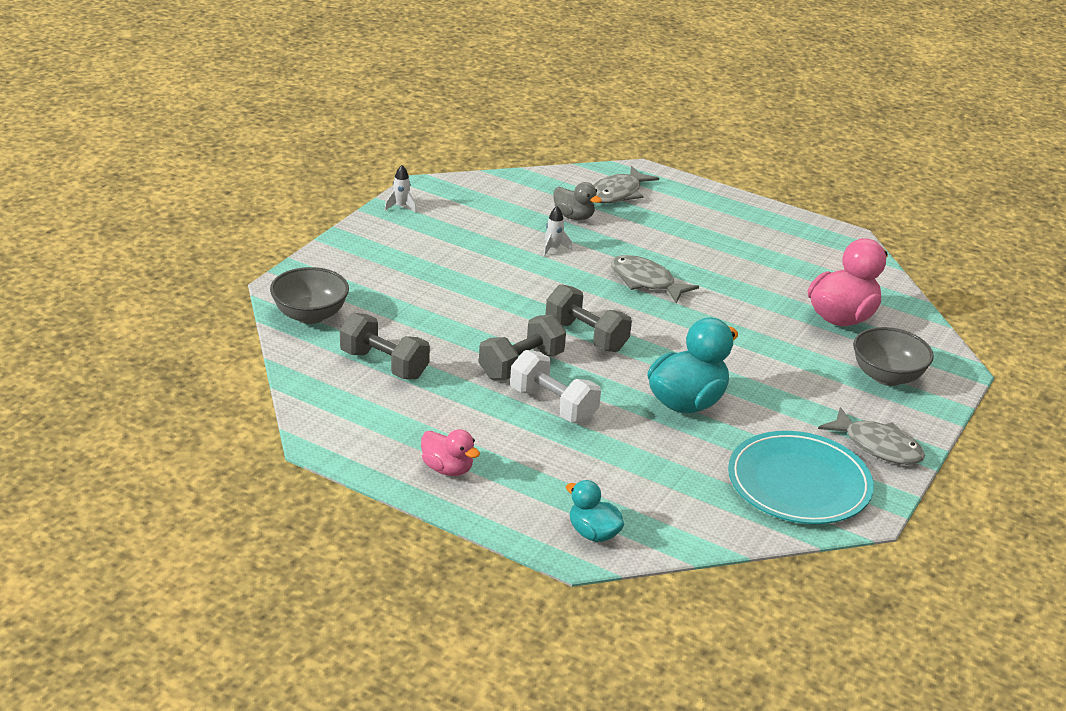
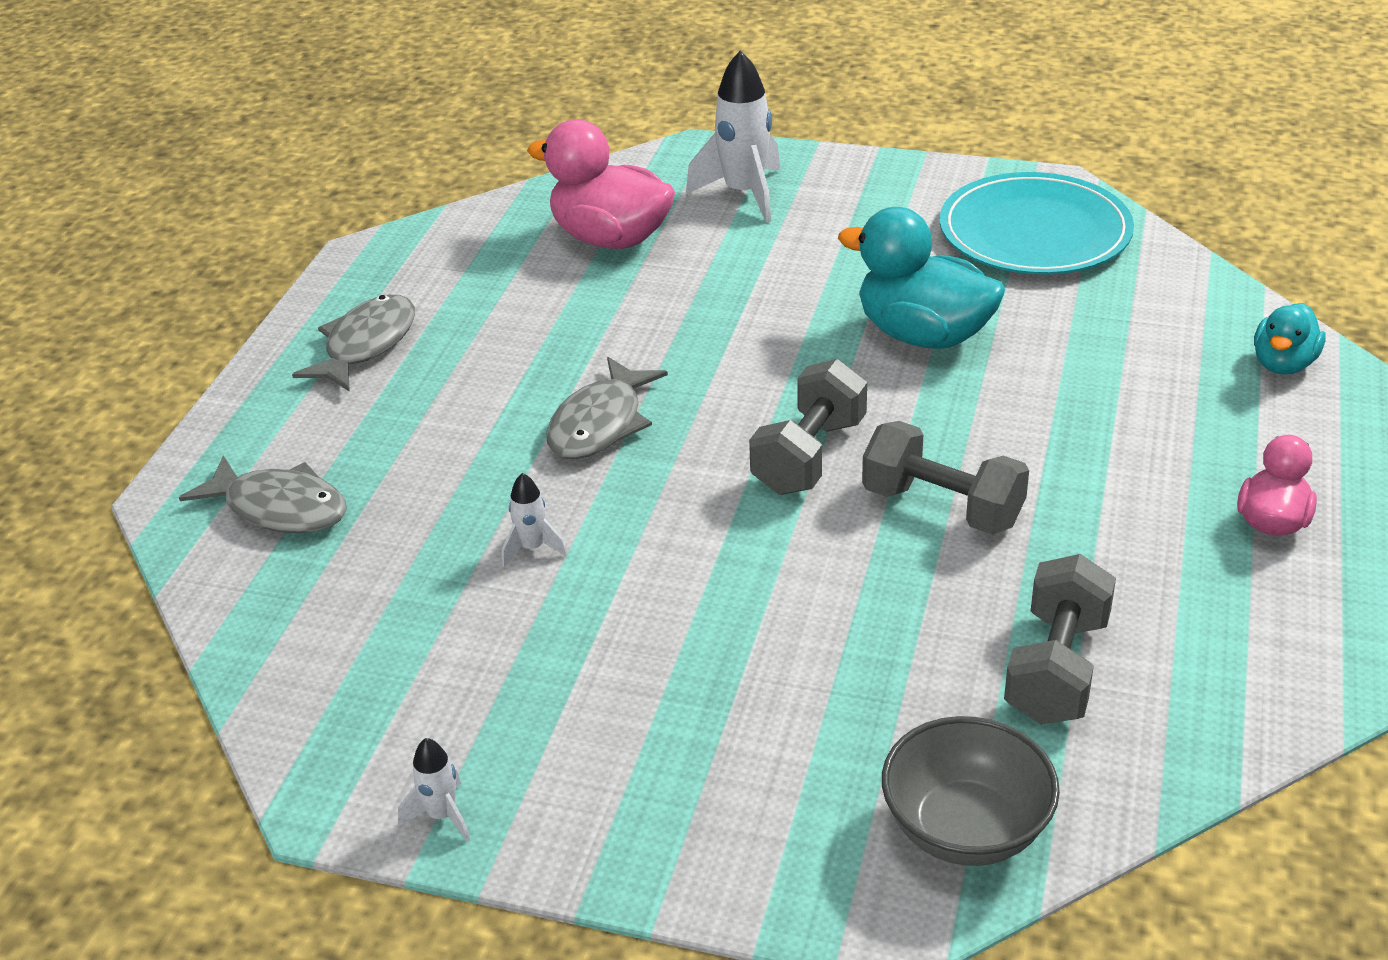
camera: 100 degrees left, 5 degrees up
white dumbbell [510,350,601,424] -> none
grey duck [553,182,602,220] -> none
grey fish [818,407,925,465] -> grey fish moved to [292,294,415,392]
grey bowl [853,327,934,386] -> white rocket [686,50,780,223]

